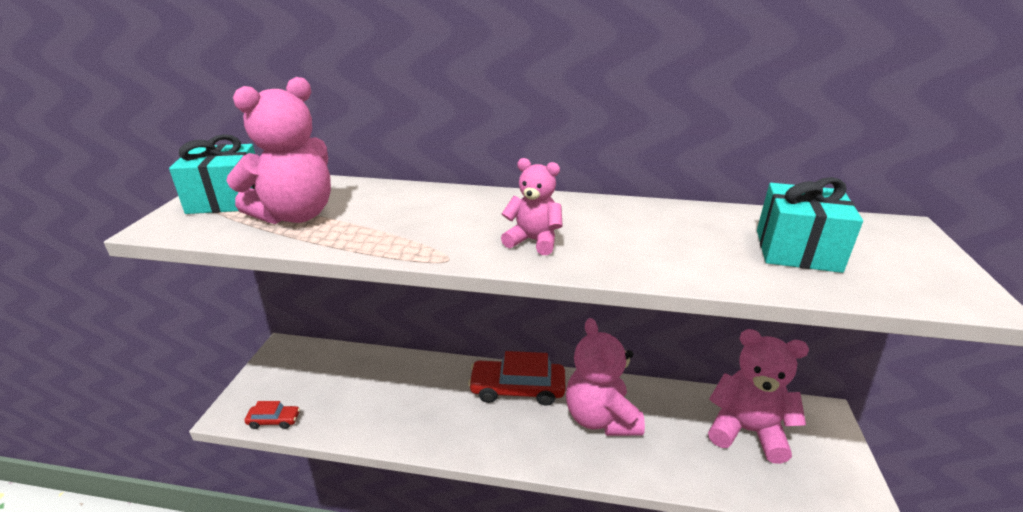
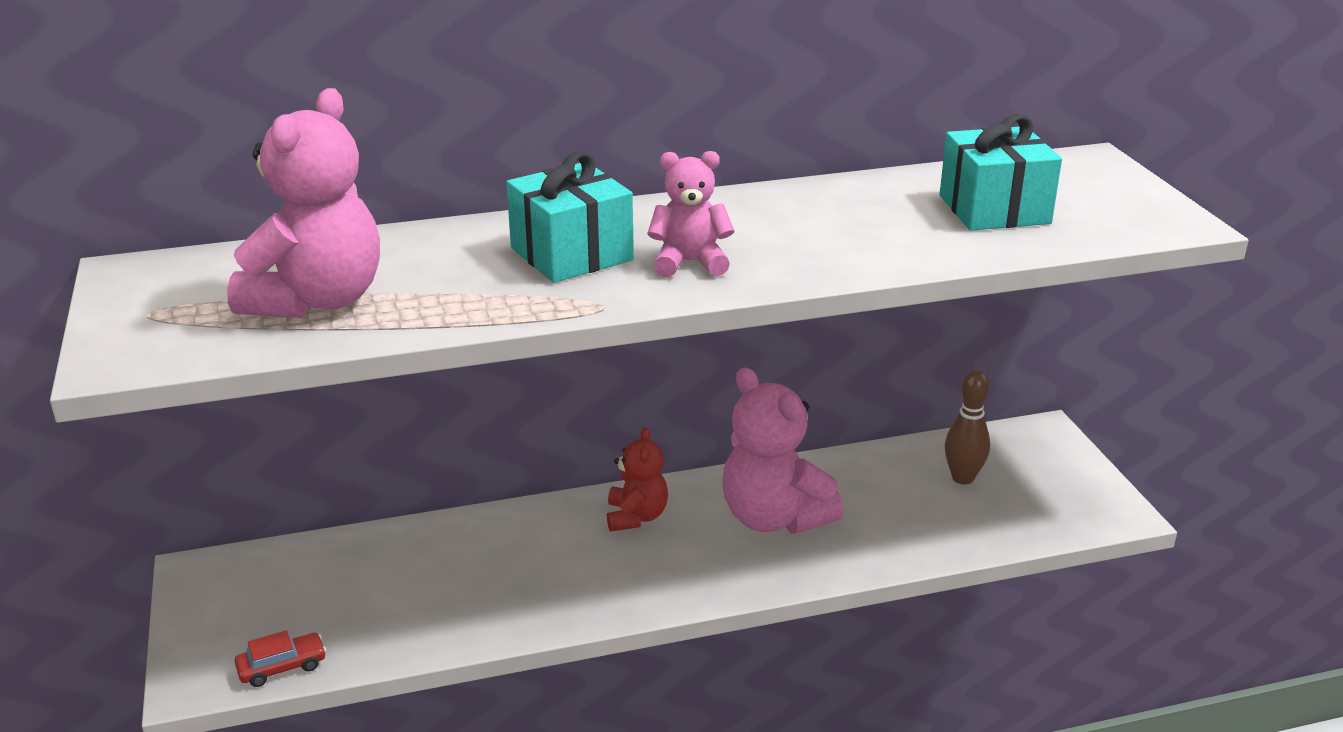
camera: 25 degrees left, 0 degrees up
turquoise gift [169,134,255,214] -> turquoise gift moved to [506,151,634,283]
red car [468,351,565,406] -> red teddy bear [607,427,668,531]
pink teddy bear [708,329,809,464] -> brown bowling pin [945,370,990,485]

